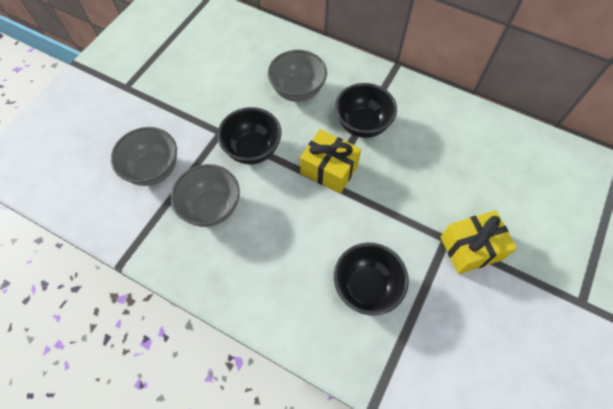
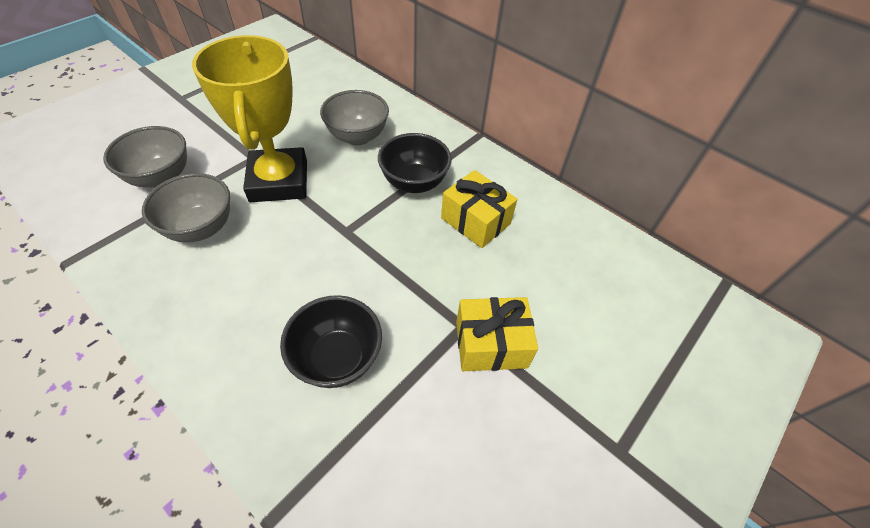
camera: 10 degrees right, 10 degrees down
black bowl [217,107,282,165] -> yellow trophy [192,35,307,202]
yellow gift [300,129,361,194] -> yellow gift moved to [441,170,518,248]

